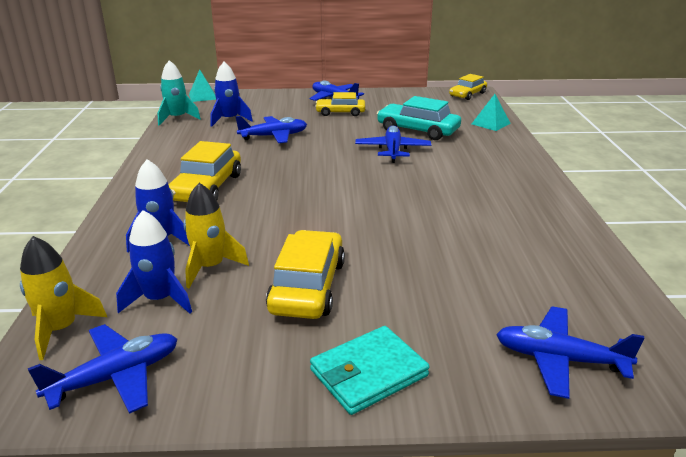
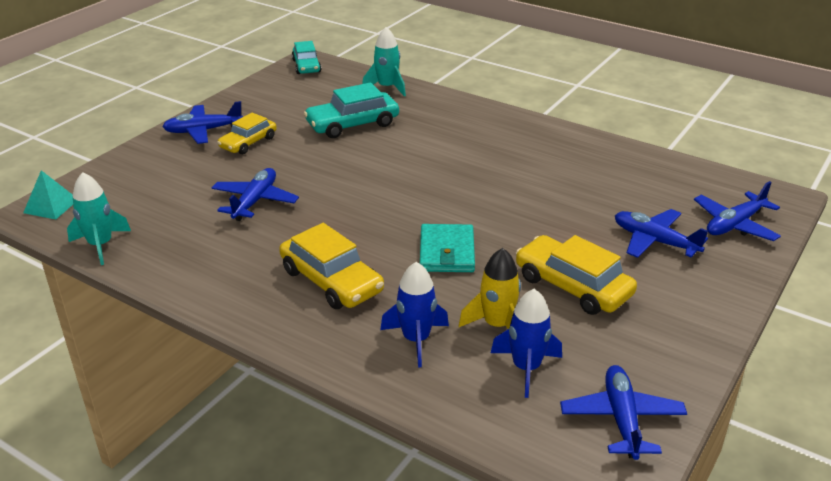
camera: 55 degrees left, 5 degrees up
yellow rocket [20,236,107,360] -> none
blue rocket [210,62,253,127] -> none
turquoise wallet [310,326,430,415] -> turquoise wallet moved to [420,224,475,272]
blue plane [355,126,431,163] -> blue plane moved to [615,209,708,258]
yellow car [449,74,487,100] -> turquoise car [292,41,321,74]
turquoise pyramid [472,94,511,131] -> turquoise rocket [362,27,406,97]

